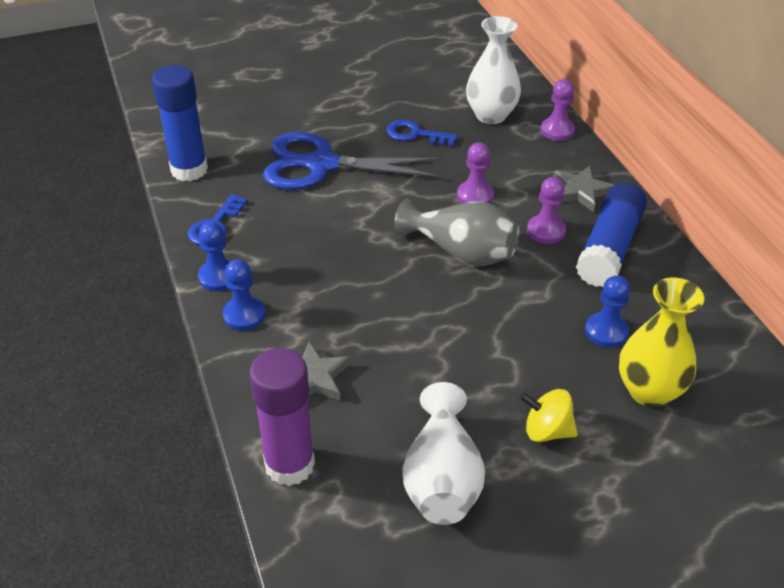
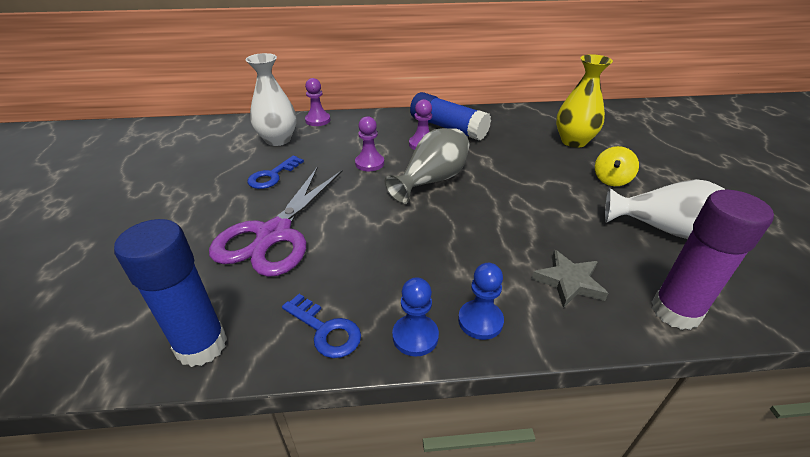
camera: 75 degrees left, 5 degrees down
blue scissors [263,132,443,190] -> purple scissors [209,167,343,277]
grey star [553,166,614,212] -> none
blue pawn [585,275,630,347] -> none

